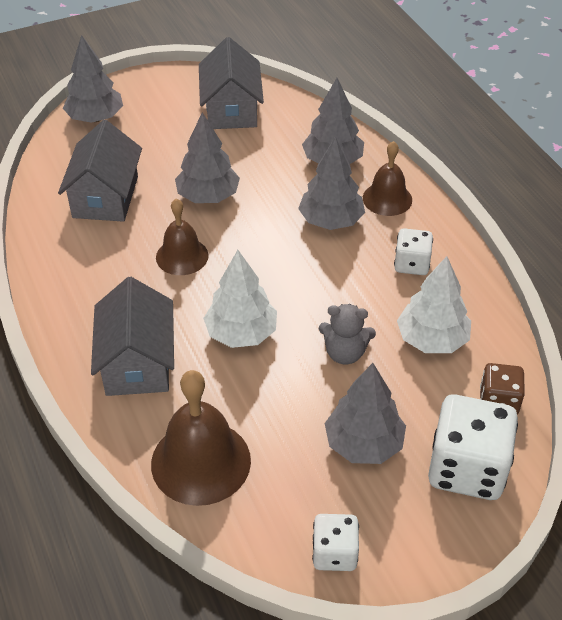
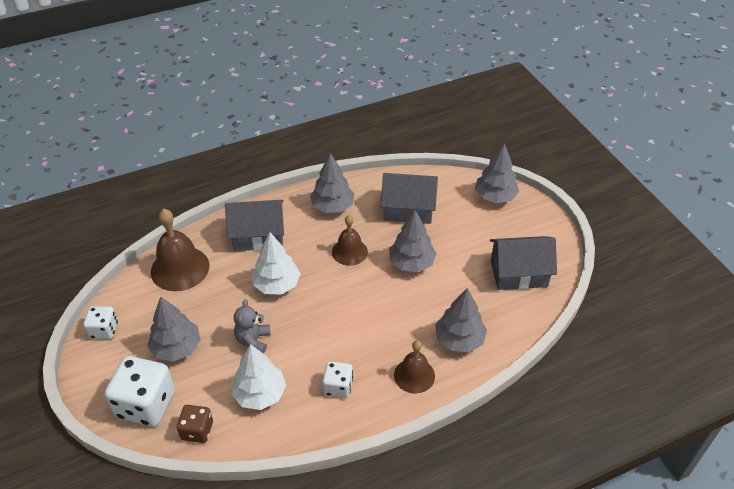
camera: 90 degrees right, 0 degrees up
grey tree [298,136,365,230] -> grey tree moved to [310,153,354,213]

